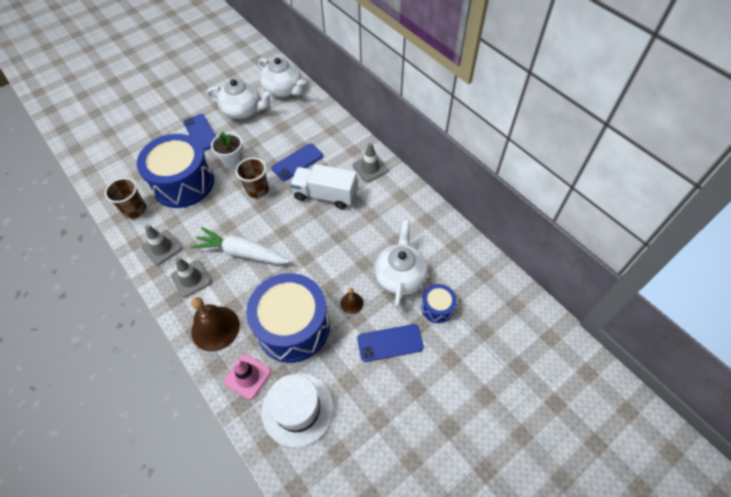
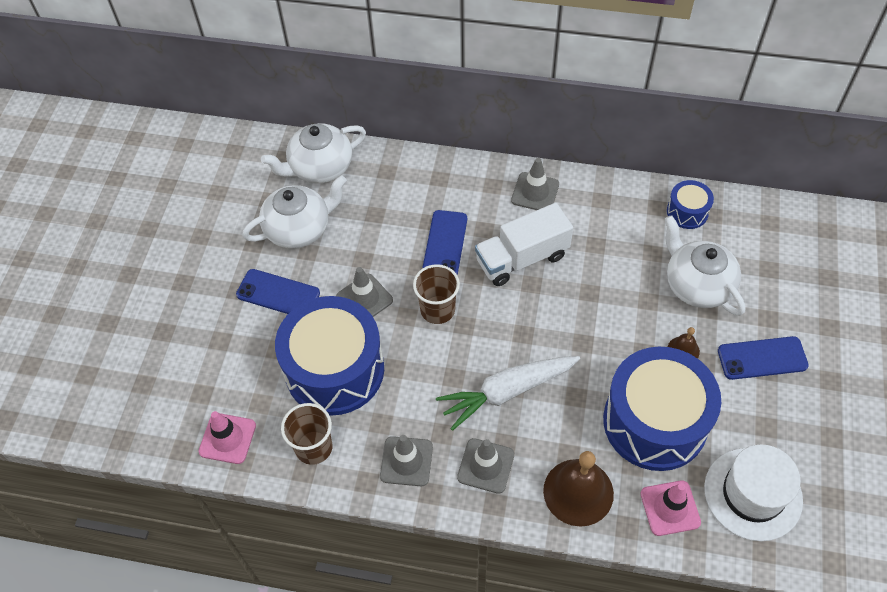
camera: 40 degrees left, 0 degrees up
white flower pot [211,132,243,169] -> grey traffic cone [336,267,393,317]
white teapot [259,58,305,97] -> white teapot turned 150 degrees clockwise [261,123,366,184]
blue phone [357,324,424,362] -> blue phone turned 45 degrees clockwise [718,336,809,380]
blue drum [421,284,457,323] -> blue drum moved to [667,180,714,229]
none -> pink traffic cone [198,411,256,464]

